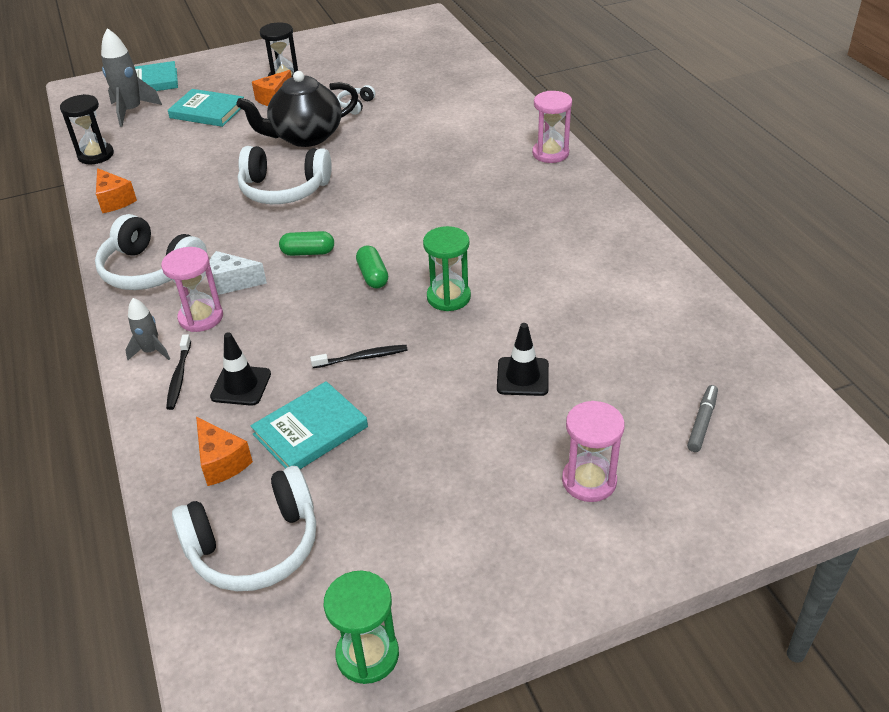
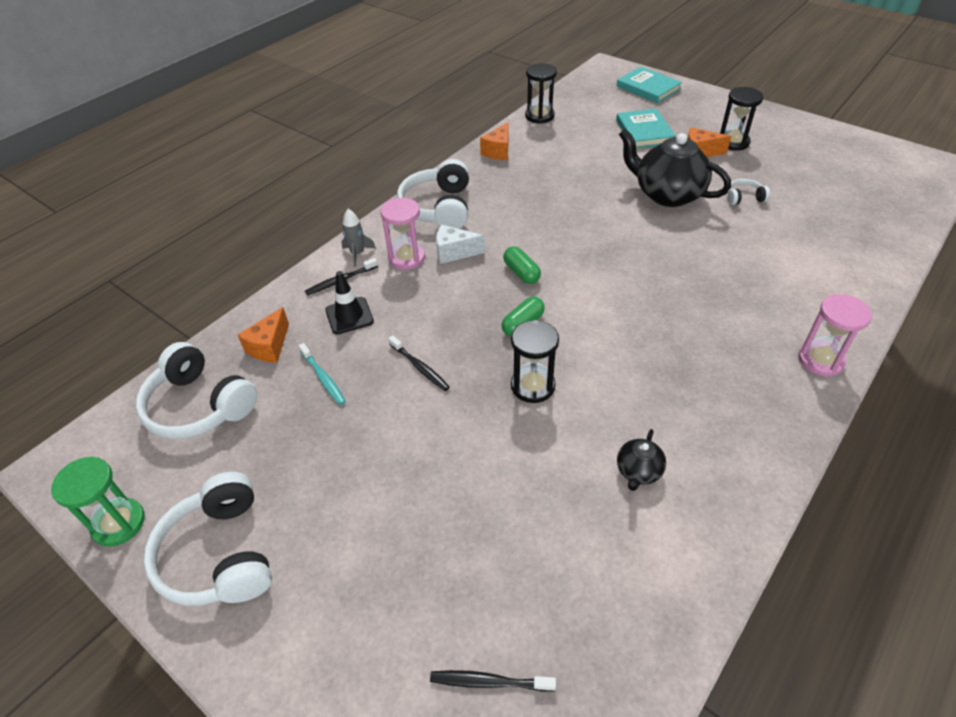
camera: 60 degrees right, 5 degrees up
grey rocket [101,28,162,127] -> none
white cheese [209,251,267,295] -> white cheese turned 60 degrees counterclockwise [436,225,485,264]
white headphones [238,146,332,204] -> white headphones moved to [143,472,272,606]
turquoise book [250,381,368,469] -> turquoise toothbrush [299,343,346,405]
green hourglass [423,226,471,311] -> black hourglass [511,320,559,403]
black traffic cone [497,323,549,396] -> none
pink hourglass [562,401,625,502] -> none
grey marker [687,385,718,452] -> black toothbrush [430,670,556,692]
none -> black teapot [617,429,666,491]

